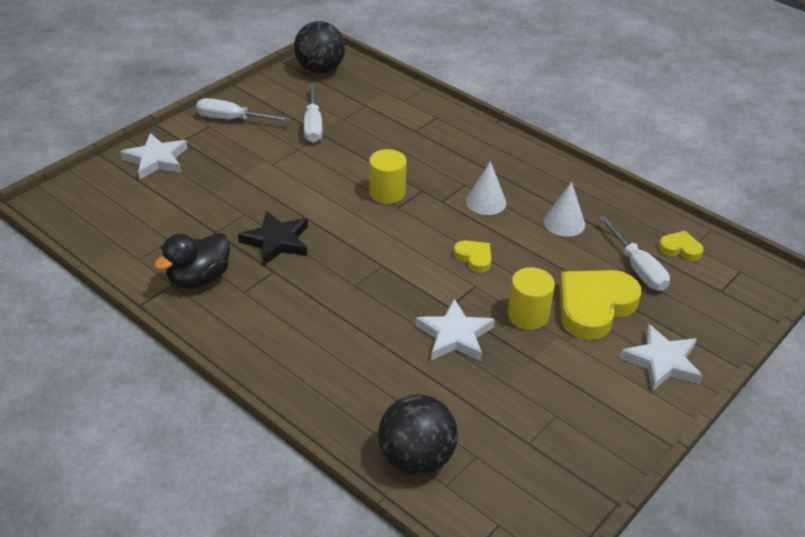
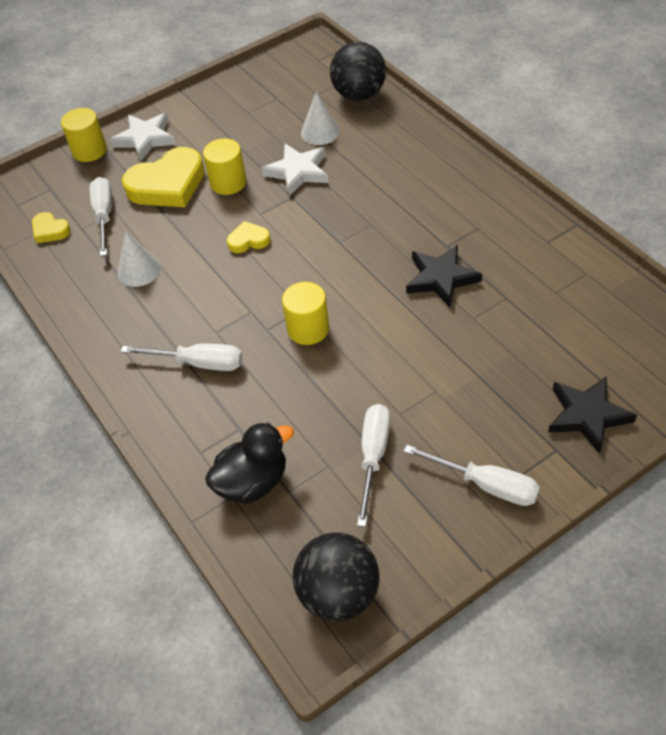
camera: 160 degrees left, 10 degrees up
white star [120,133,188,180] -> black star [548,377,637,454]
black duck [154,233,230,289] -> black duck moved to [205,422,294,504]
yellow heart [454,240,491,273] -> yellow heart turned 105 degrees clockwise [227,221,270,253]
white cone [466,161,506,215] -> white cone moved to [301,92,340,145]
none -> yellow cylinder [61,108,107,162]
none -> white screwdriver [121,344,243,371]

